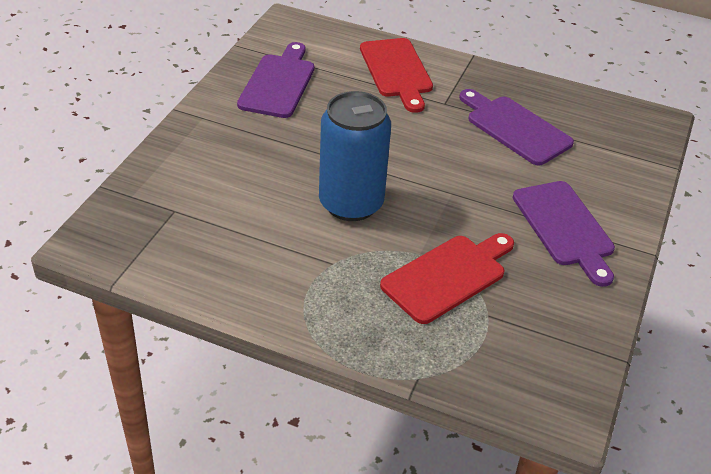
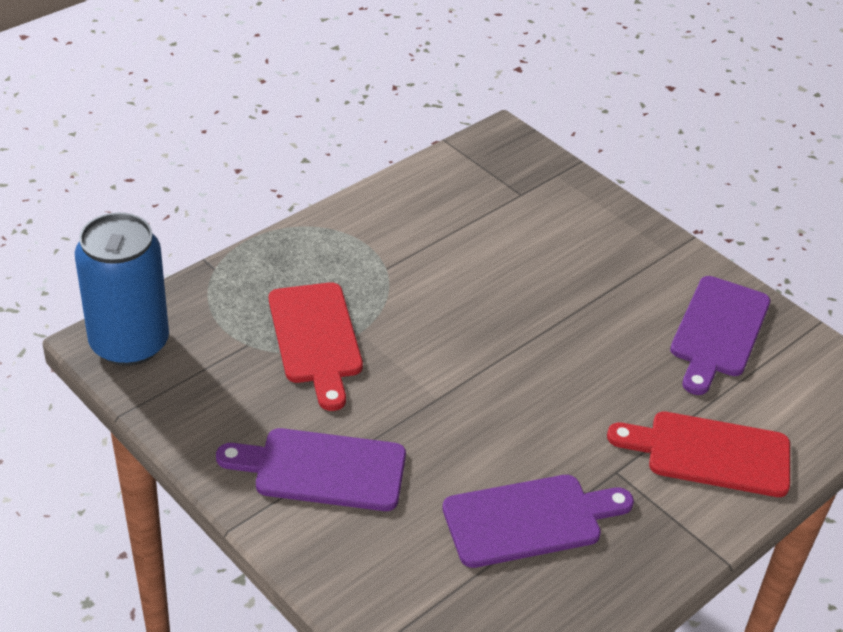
camera: 115 degrees right, 0 degrees up
purple cutting board [237,42,314,118] -> purple cutting board turned 75 degrees clockwise [670,276,770,395]
blue can [319,91,391,221] -> blue can moved to [75,213,169,366]

